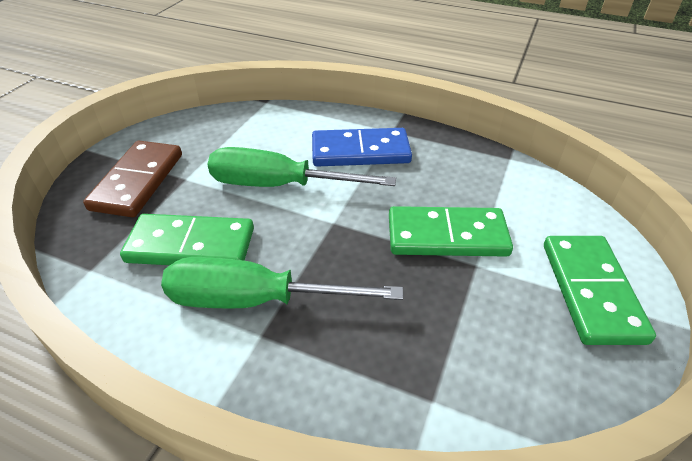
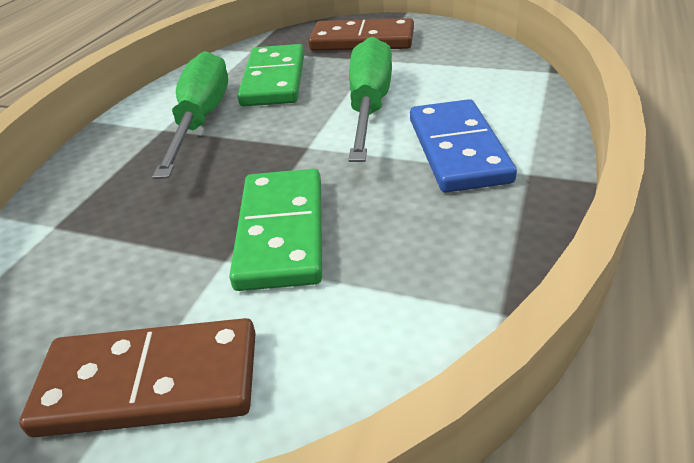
camera: 90 degrees right, 5 degrees down
green domino [544,236,656,345] -> brown domino [19,318,256,437]

